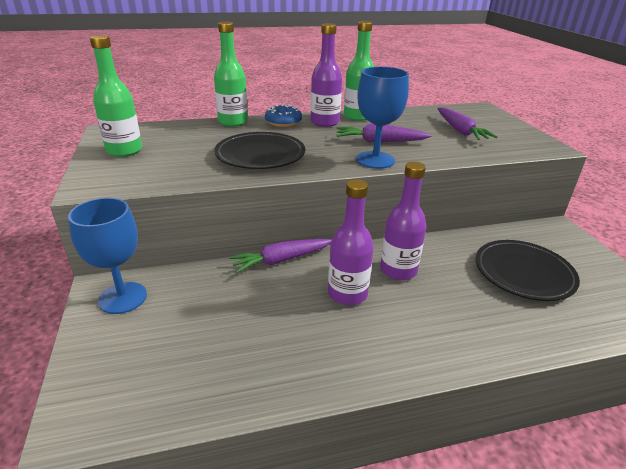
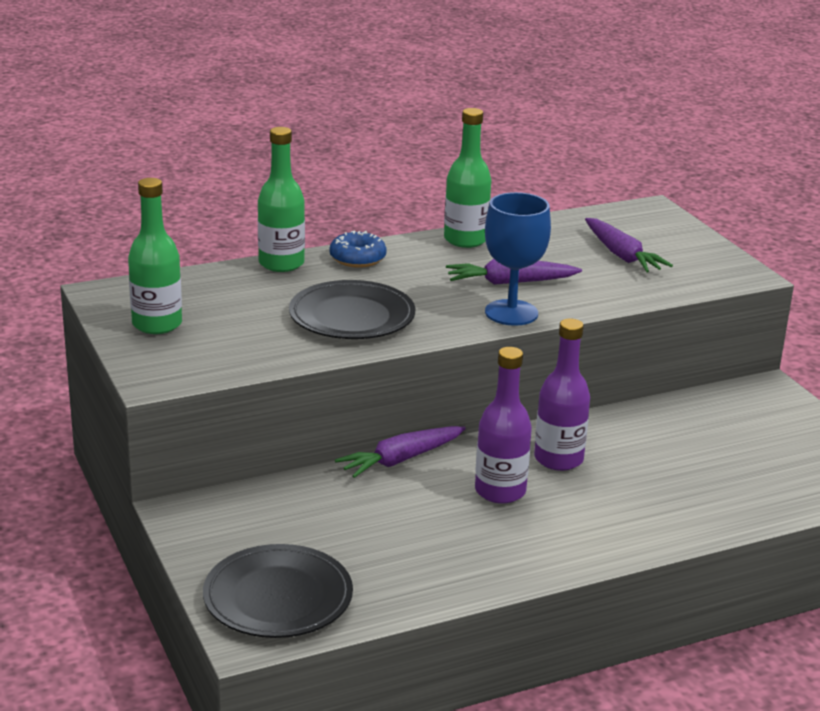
camera: 10 degrees left, 5 degrees down
blue goblet [68,198,147,314] -> none
purple bottle [311,23,342,127] -> none
black plate [476,240,580,301] -> black plate moved to [203,544,353,638]

